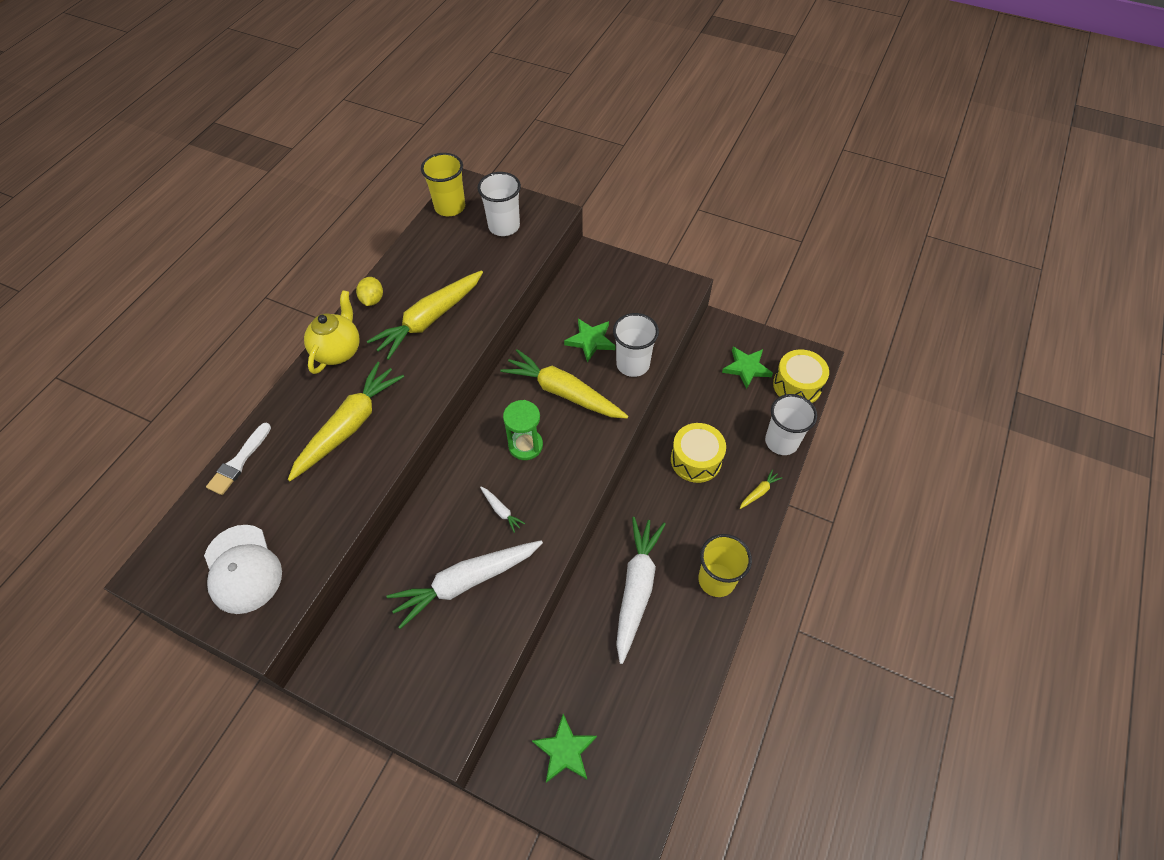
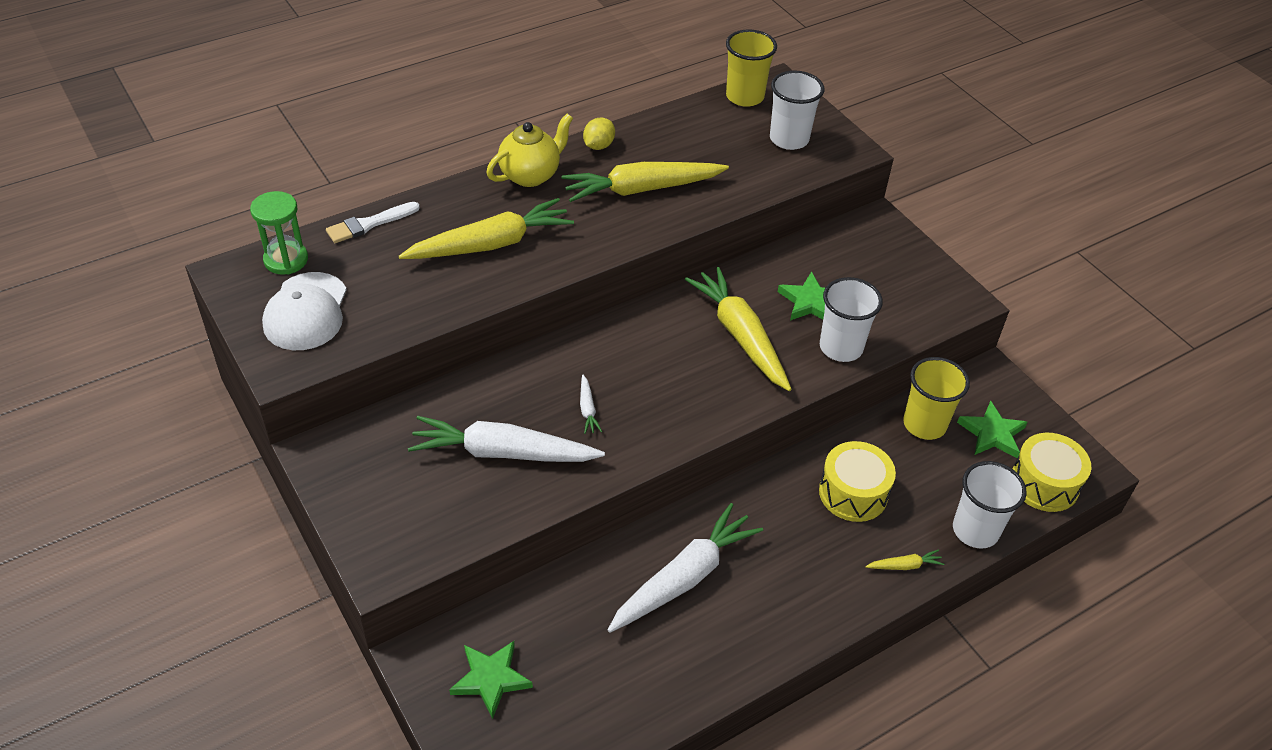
camera: 30 degrees right, 10 degrees down
green hourglass [503,400,543,460] -> green hourglass moved to [250,191,308,275]
yellow cup [698,534,752,597] -> yellow cup moved to [903,357,970,440]

